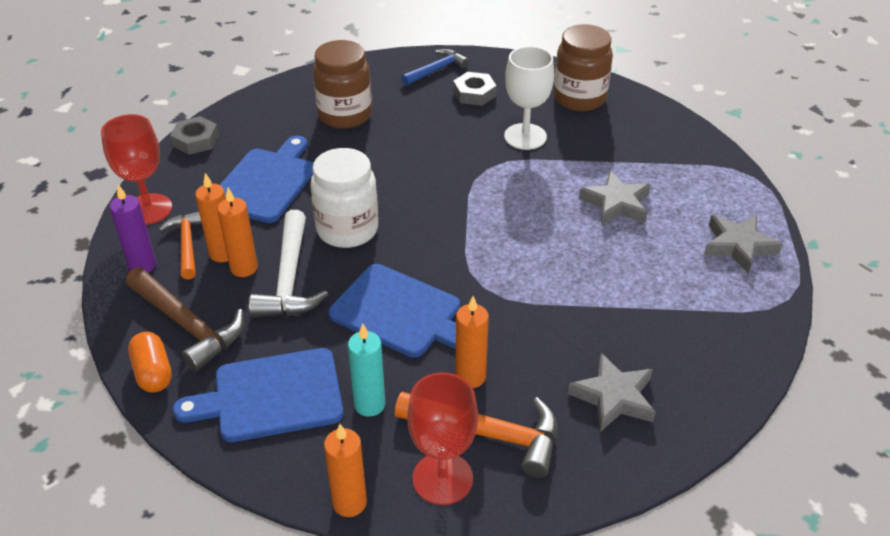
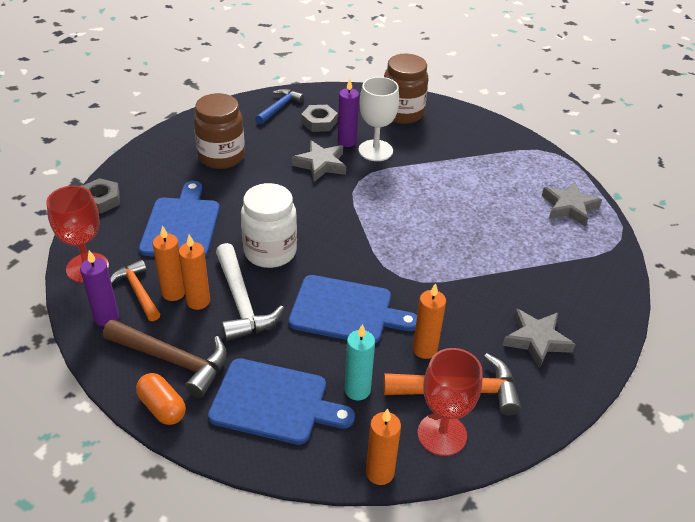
camera: 20 degrees left, 0 degrees up
blue cutting board [173,348,344,442] -> blue cutting board turned 135 degrees counterclockwise [208,358,355,445]
grey star [579,171,651,225] -> grey star moved to [292,140,346,182]
none -> purple candle [338,79,359,147]

